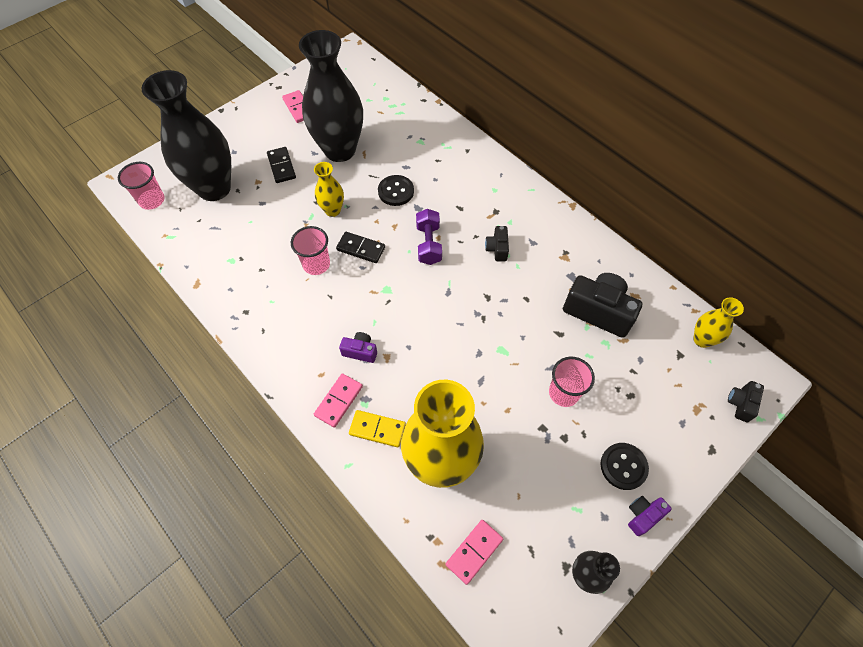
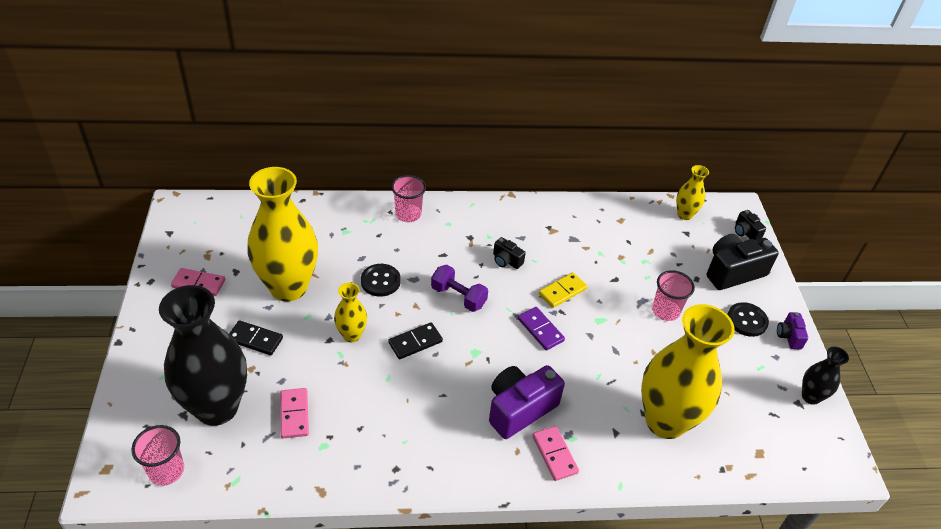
camera: 55 degrees left, 15 degrees down
pink cup [291,226,330,275] -> pink cup moved to [391,175,426,222]
black vase [299,30,363,162] -> yellow vase [247,167,318,301]
purple camera [339,332,377,363] -> purple camera [489,365,565,439], size x1.99
yellow domino [349,410,406,447] -> yellow domino moved to [539,272,587,308]
pink domino [446,520,503,585] -> pink domino moved to [280,388,309,438]
black camera [563,273,642,338] -> black camera moved to [707,234,779,290]
none -> purple domino [518,307,565,350]

